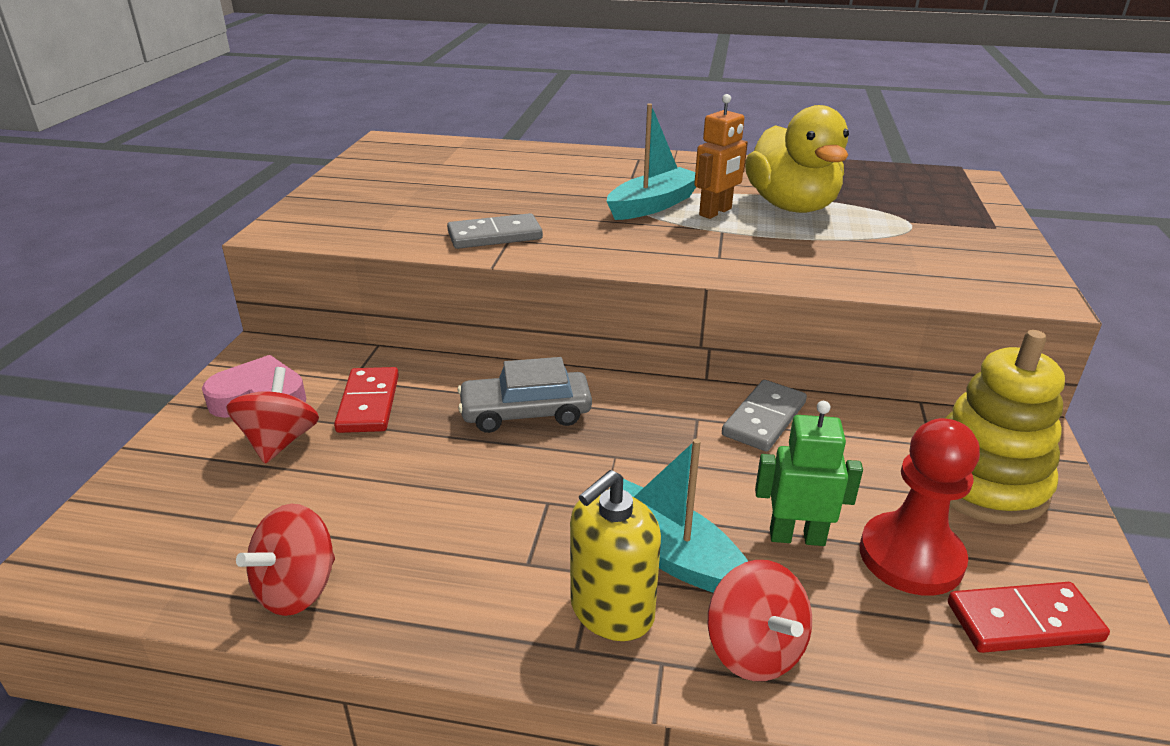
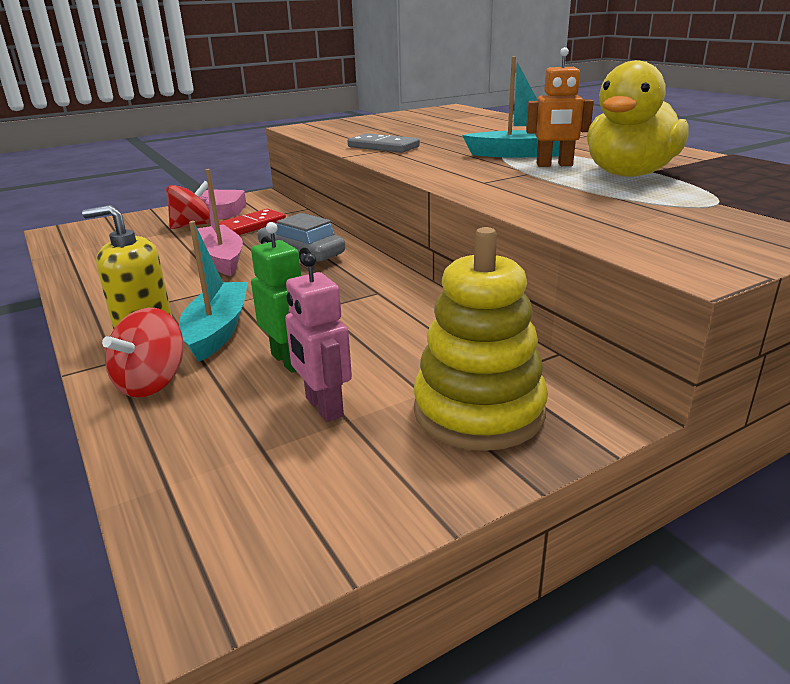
camera: 50 degrees right, 5 degrees down
red spinning top [236,504,335,616] -> none
grey domino [722,380,807,452] -> none
red pawn [860,418,980,596] -> pink robot [285,253,352,422]
red domino [948,582,1110,653] -> none
none -> pink boat [197,169,243,276]

